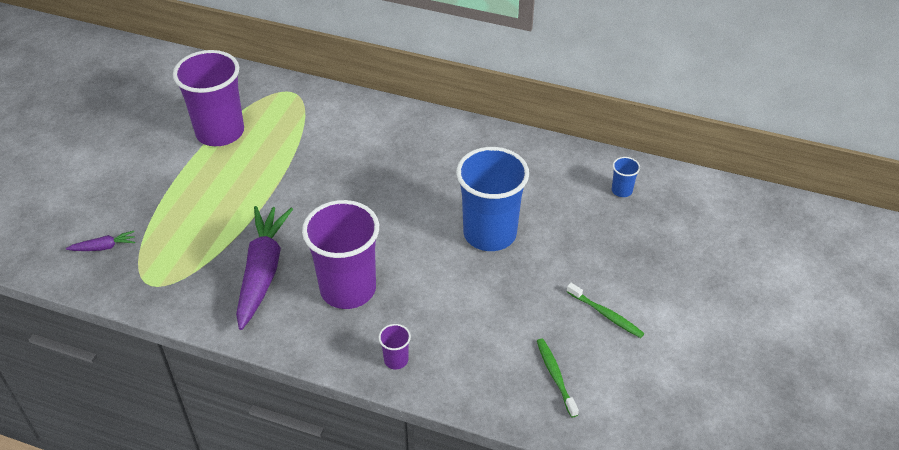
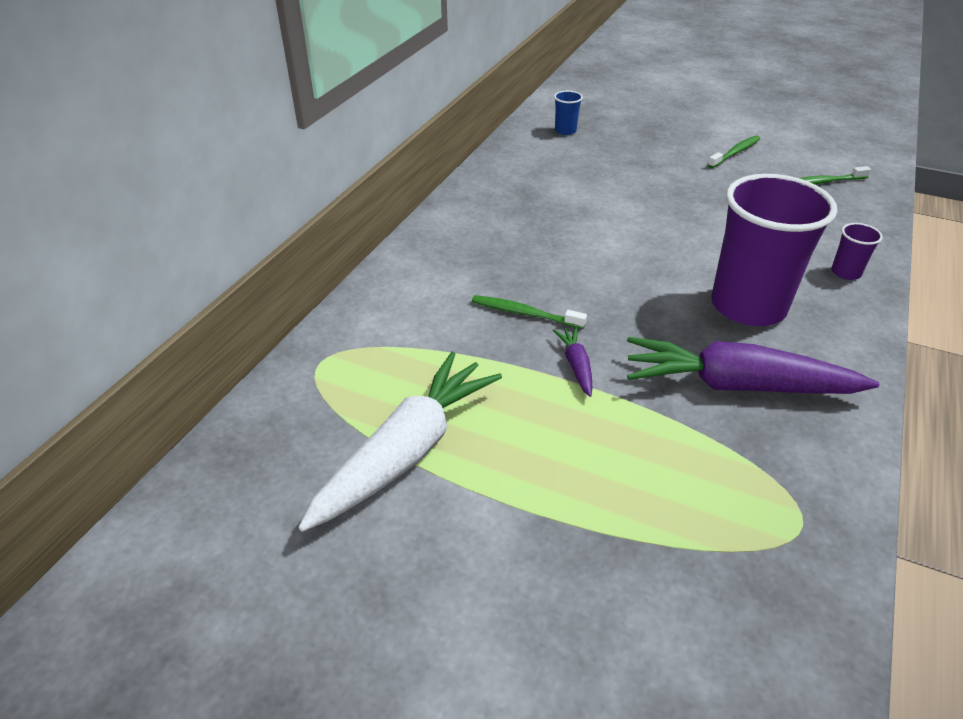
camera: 85 degrees left, 5 degrees down
purple carrot [66,231,135,251] -> purple carrot moved to [553,327,592,397]
purple cup [173,50,244,146] -> white carrot [299,352,502,532]
blue cup [456,147,529,251] -> none
none -> green toothbrush [472,295,587,329]

